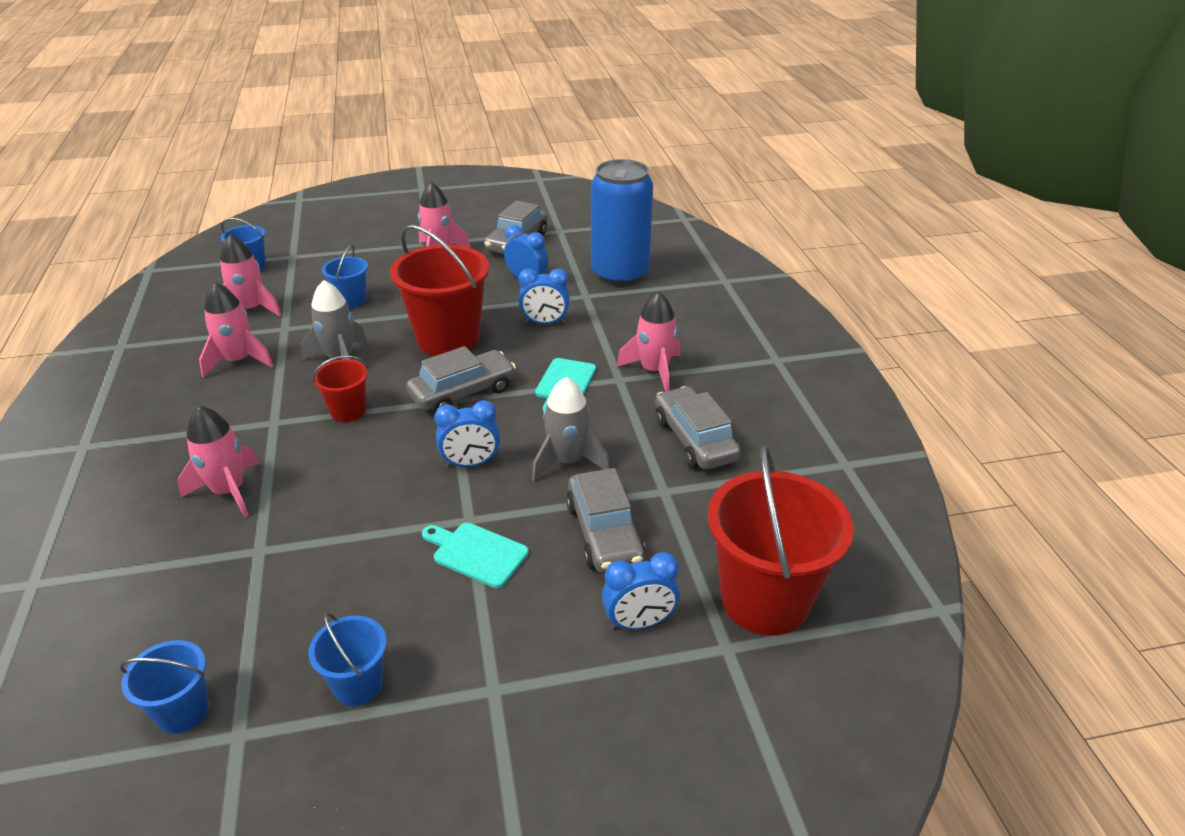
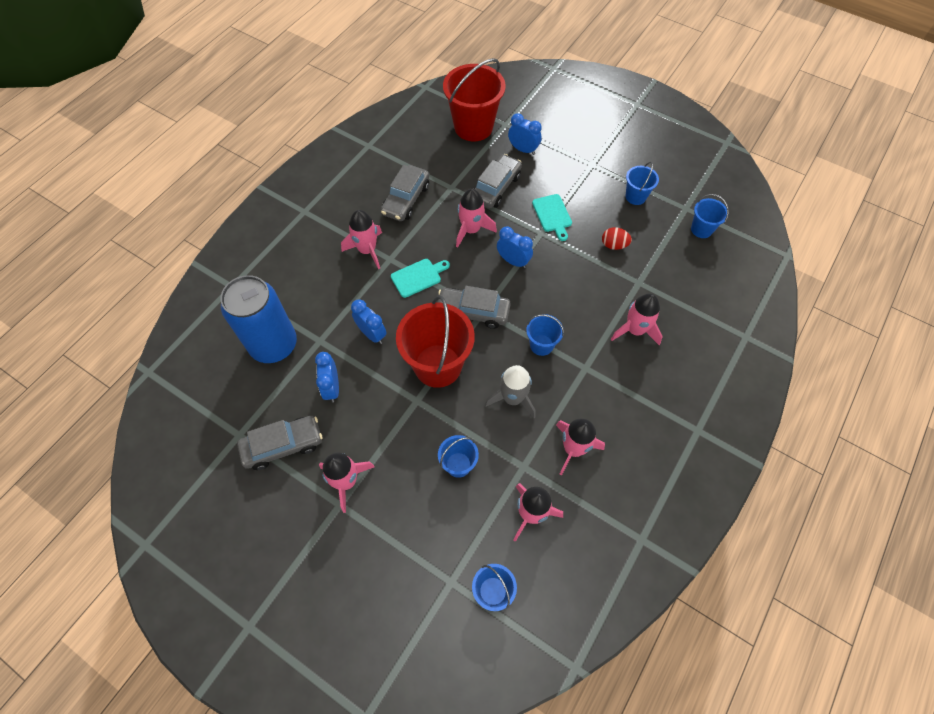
camera: 135 degrees left, 25 degrees up
red bucket [312,355,369,422] -> blue bucket [526,314,564,356]
grey rocket [532,377,610,481] -> pink rocket [456,189,497,248]
none -> red egg [602,227,632,250]

